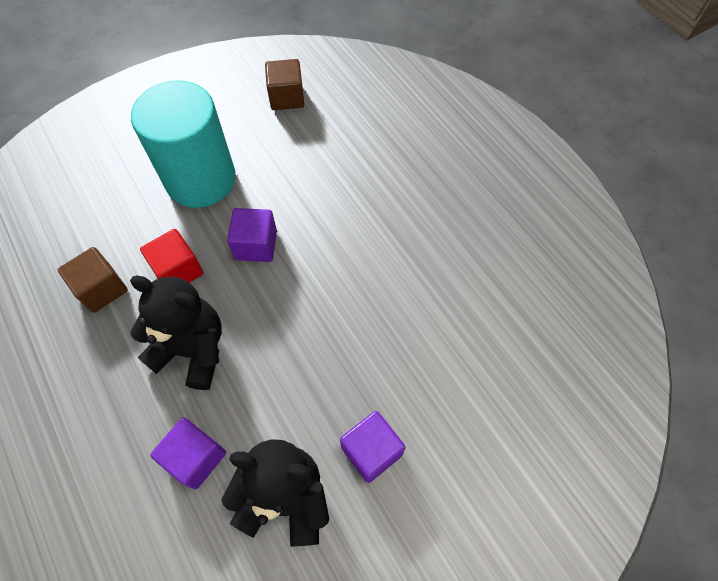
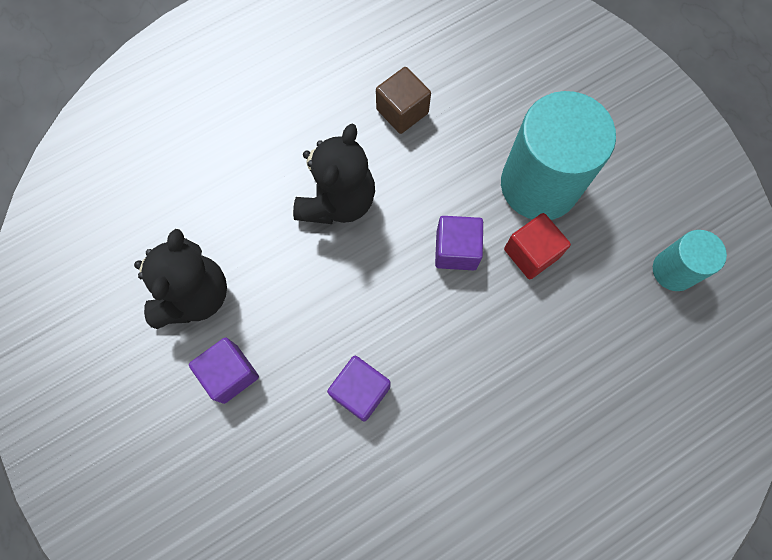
camera: 90 degrees right, 10 degrees up
red cube [140,229,203,283] -> red cube moved to [504,213,571,279]
purple cube [150,418,226,490] -> purple cube moved to [327,356,391,421]
brown cube [265,59,304,110] -> turquoise cylinder [653,230,727,291]

